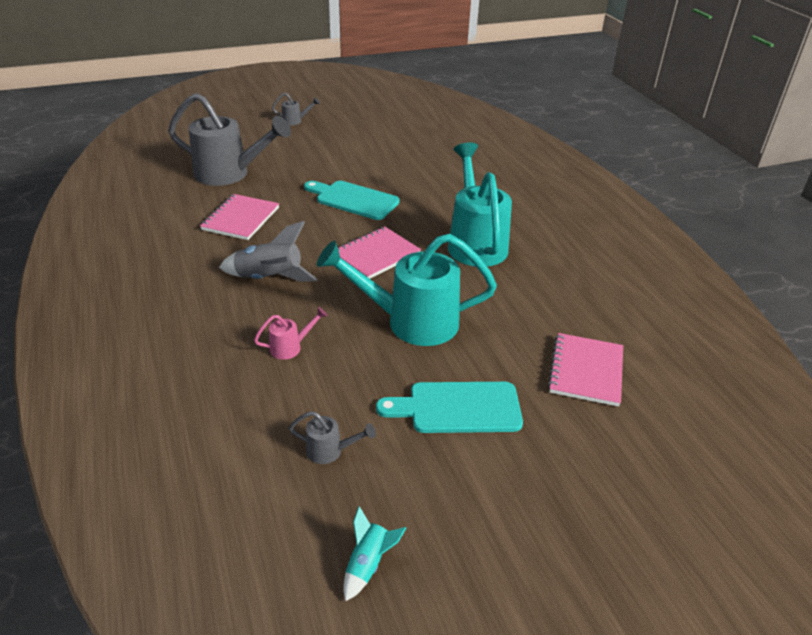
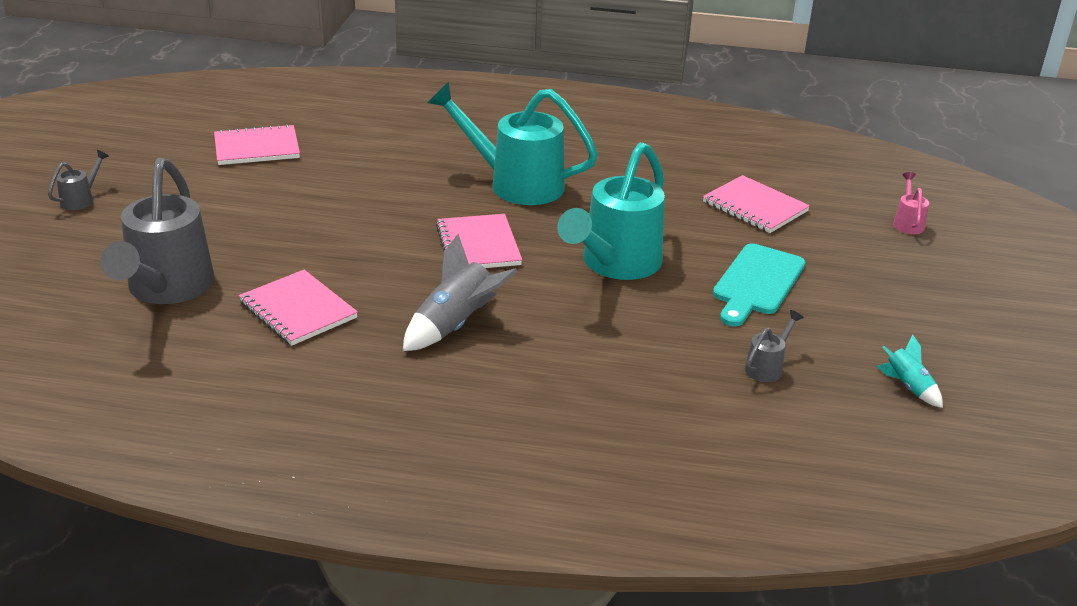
camera: 60 degrees left, 5 degrees down
grey watering can [168,93,291,186] -> grey watering can turned 135 degrees clockwise [100,158,215,304]
pink watering can [254,307,328,360] -> pink watering can moved to [893,172,929,234]
turquoise cutting board [304,181,400,220] -> none
none -> pink notebook [214,124,300,165]

